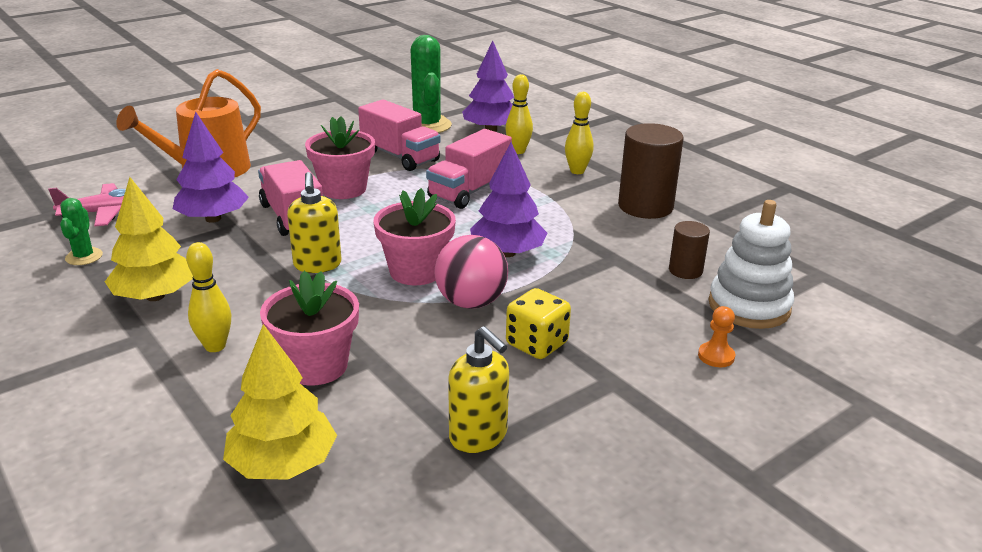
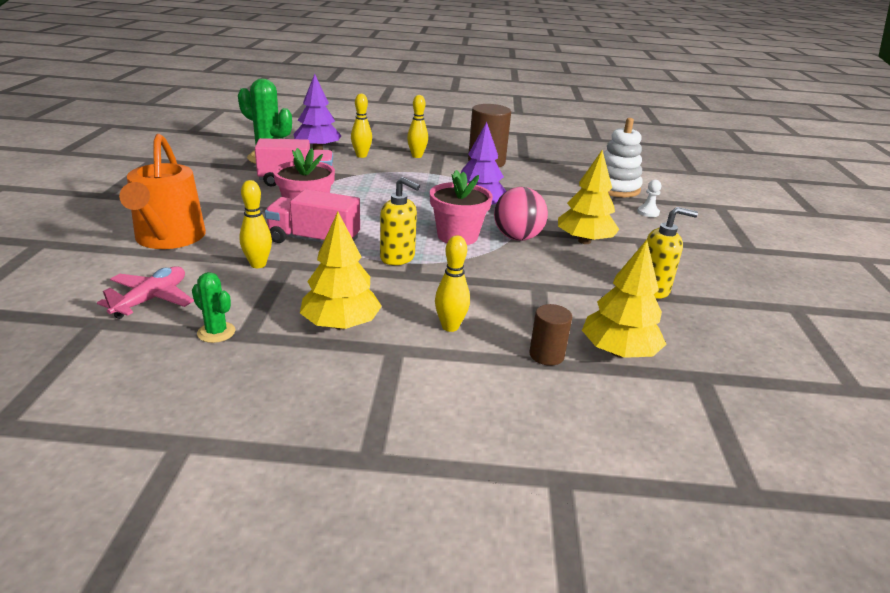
camera: 50 degrees left, 0 degrees up
purple tree [173,112,249,223] -> yellow bowling pin [240,180,272,268]
pink flower pot [260,271,359,386] -> none
pink truck [426,129,512,209] -> none
yellow dice [506,288,571,359] -> yellow tree [558,150,619,244]
brown cylinder [669,221,710,279] -> brown cylinder moved to [529,304,572,366]
orange pawn [698,306,735,367] -> white pawn [637,180,661,217]

